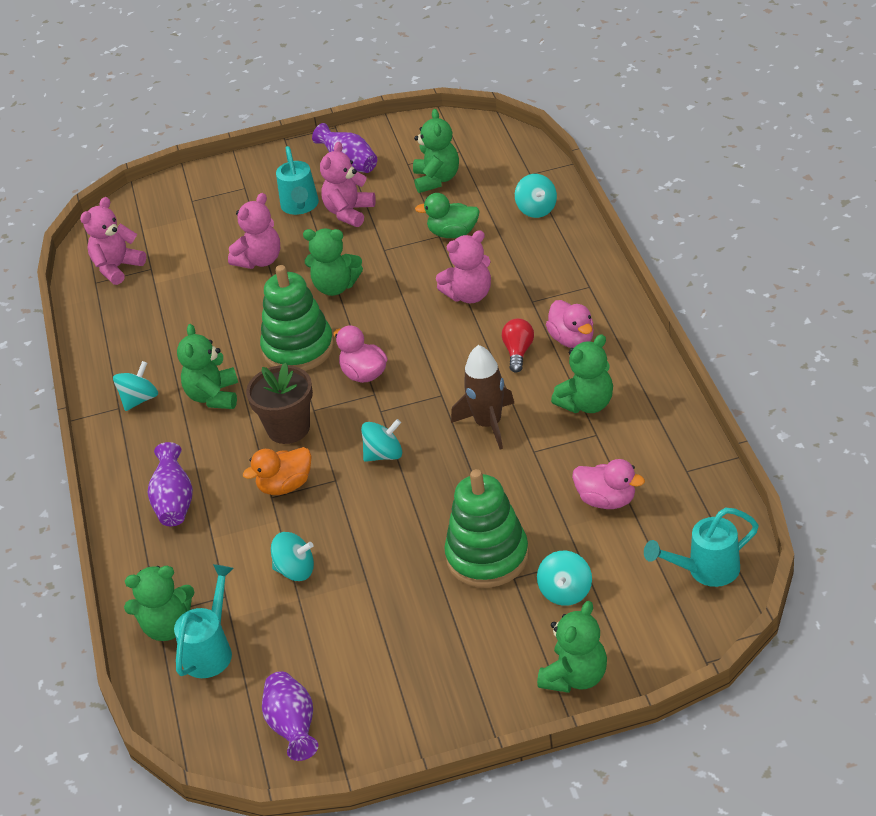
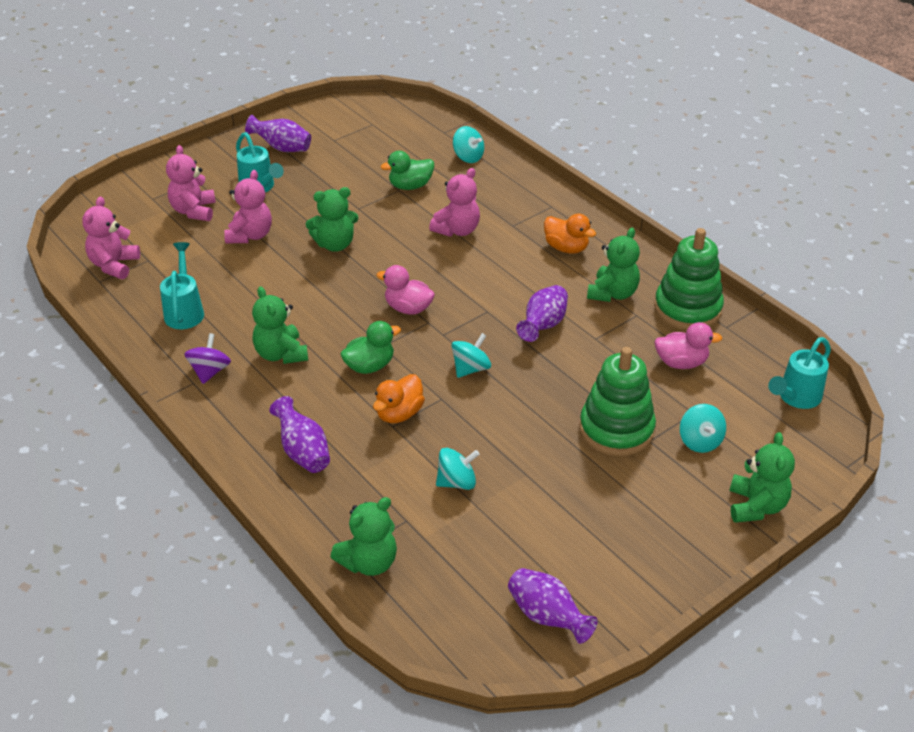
camera: 30 degrees left, 0 degrees up
turquoise spinning top [113,361,158,411] -> purple spinning top [184,333,231,384]
turquoise watering can [174,564,234,678] -> turquoise watering can moved to [160,242,204,329]
brown flower pot [246,363,313,444] -> green duck [341,321,401,374]
green stacking toy [260,265,334,371] -> green stacking toy moved to [654,228,724,330]
pink teddy bear [320,142,376,227] -> pink teddy bear moved to [166,145,216,221]
green teddy bear [413,109,459,193] -> none
brown rocket [451,345,515,450] -> purple vase [516,285,568,342]
red light bulb [502,318,534,373] -> none
pink duck [546,300,594,348] -> orange duck [544,214,596,254]

